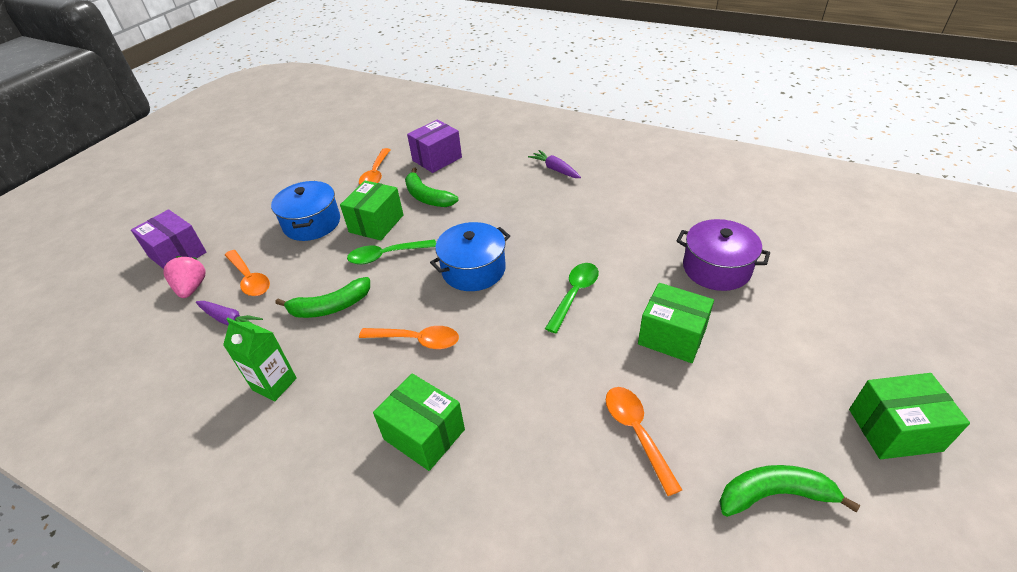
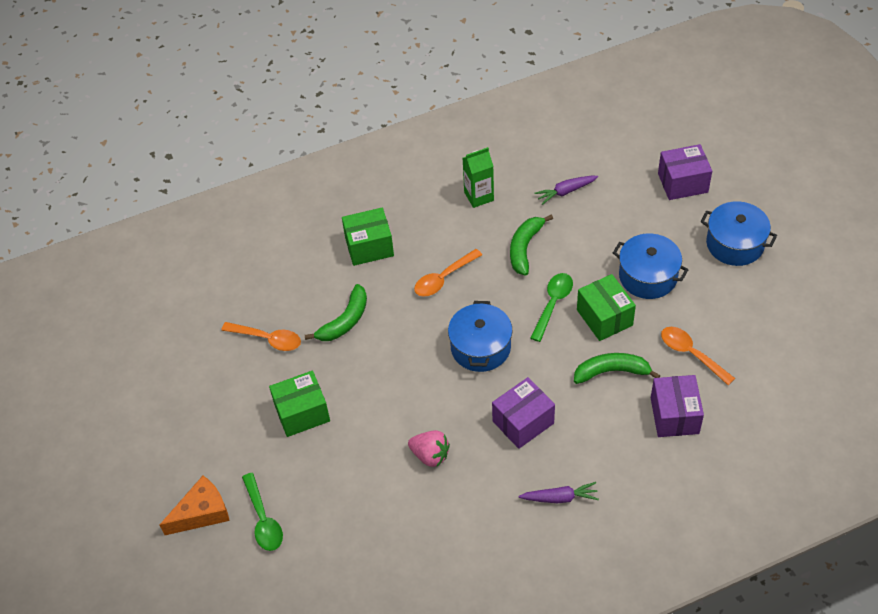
camera: 130 degrees right, 10 degrees up
pink strawberry [164,256,206,298] -> pink strawberry moved to [408,430,450,467]
orange spoon [225,250,270,296] -> none
green spoon [545,263,599,333] -> green spoon moved to [242,473,283,551]
purple pot [677,219,770,291] -> none
green banana [720,465,860,517] -> green banana moved to [305,284,367,341]
green box [849,373,970,459] -> none
none -> orange cheese [160,476,230,535]
none -> purple box [492,377,555,449]
none -> blue pot [701,201,777,266]

